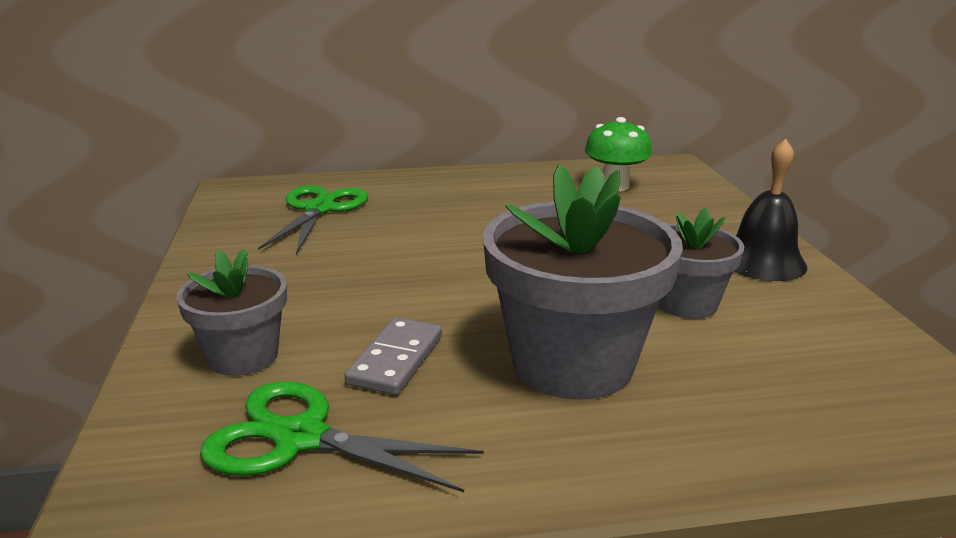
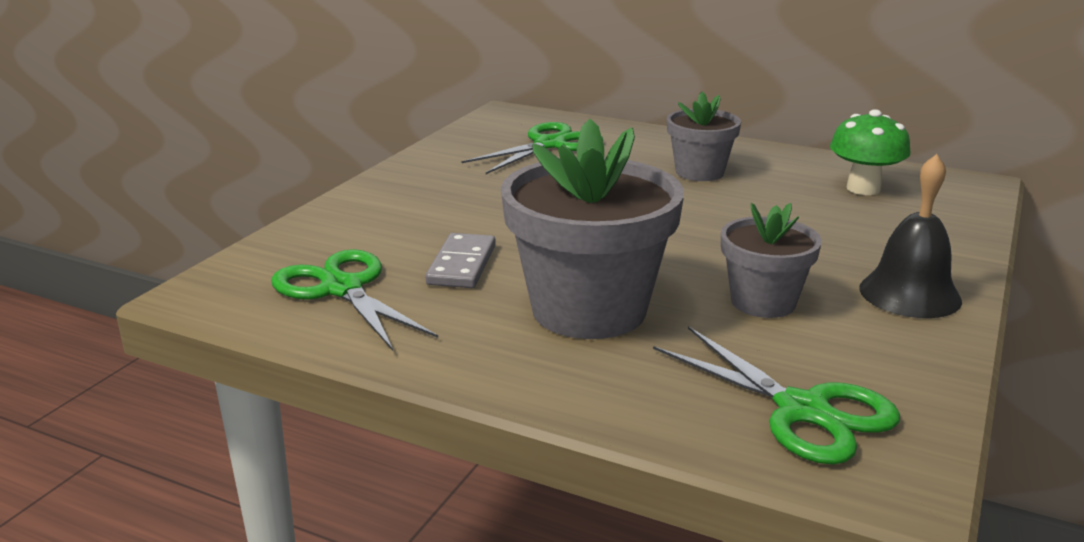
camera: 35 degrees right, 0 degrees up
grey flower pot [176,249,287,376] -> grey flower pot moved to [667,92,741,181]
grey domino [345,317,442,395] -> grey domino turned 45 degrees counterclockwise [425,233,496,288]
none -> green scissors [653,326,900,465]

